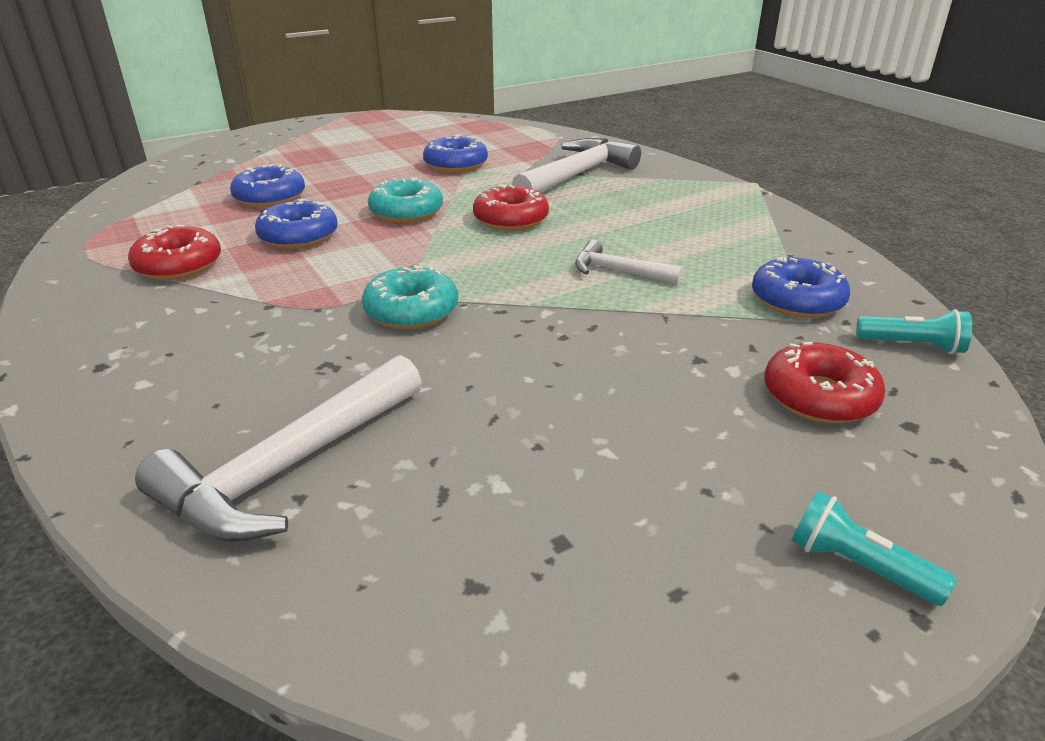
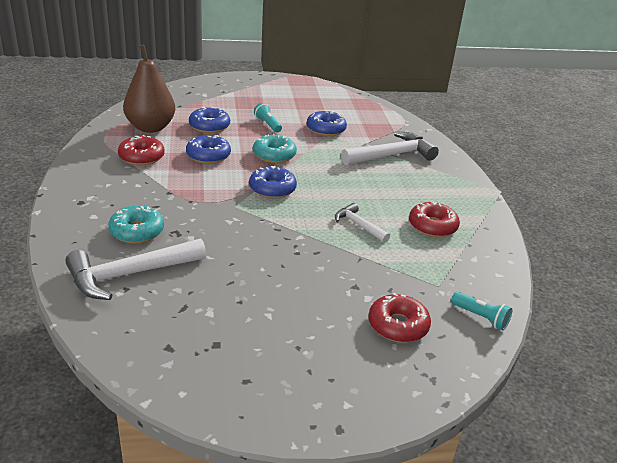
camera: 20 degrees right, 0 degrees up
turquoise donut [362,265,458,329] -> turquoise donut moved to [108,205,164,243]
red donut [473,184,549,231] -> red donut moved to [409,202,460,237]
blue donut [752,257,850,318] -> blue donut moved to [249,166,297,199]
turquoise flashlight [791,491,956,606] -> turquoise flashlight moved to [254,103,282,133]
none -> brown pear [123,44,175,133]

